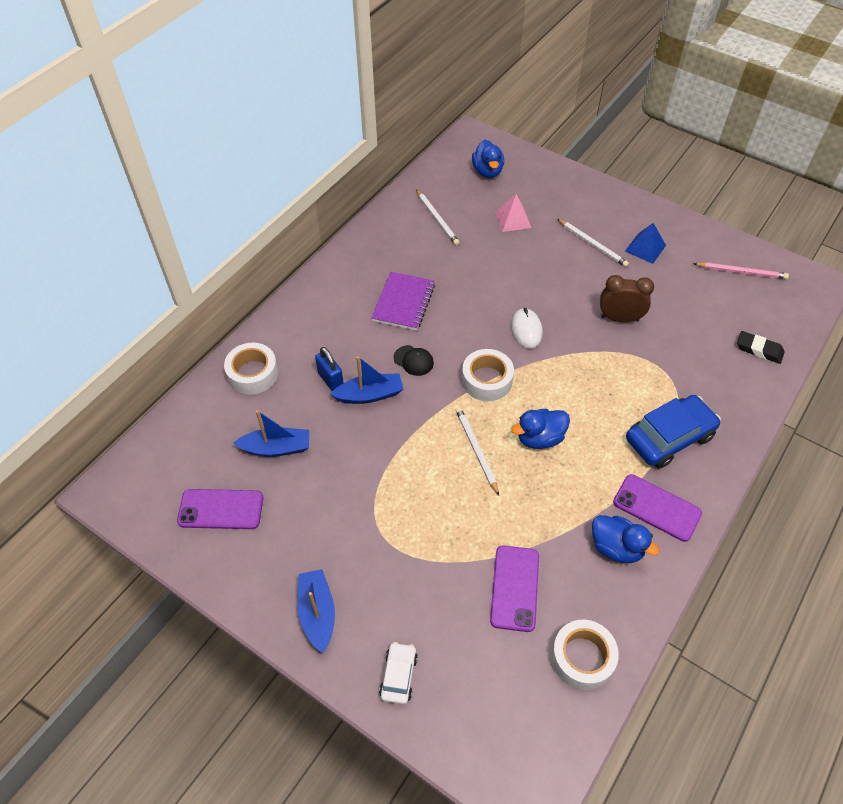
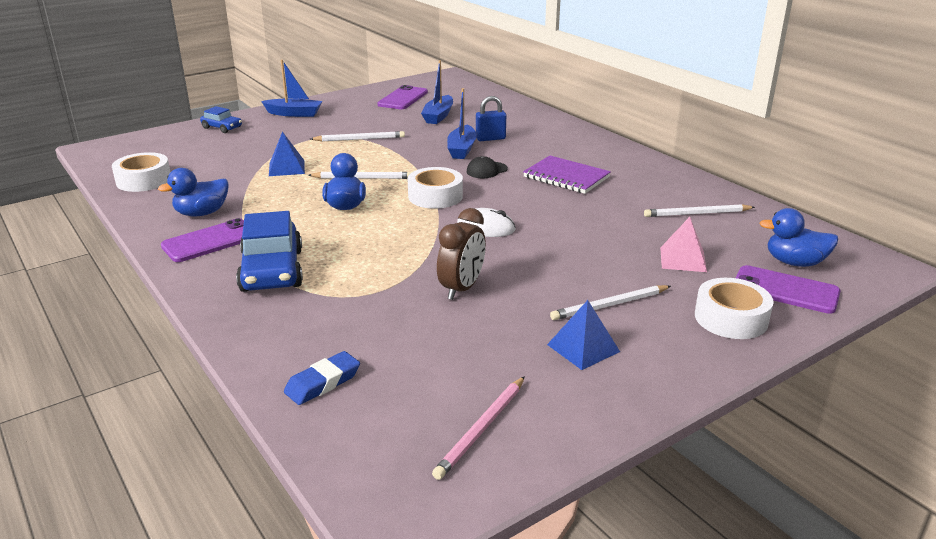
camera: 110 degrees right, 25 degrees down
white tape [224,343,278,395] -> white tape moved to [695,278,774,339]
white car [379,642,418,704] -> blue car [200,106,242,133]
purple phone [490,545,539,632] -> purple phone moved to [736,265,841,314]
black eraser [737,331,785,364] -> blue eraser [284,351,360,405]
none -> blue pyramid [269,131,305,176]
none -> white pencil [310,131,405,141]

